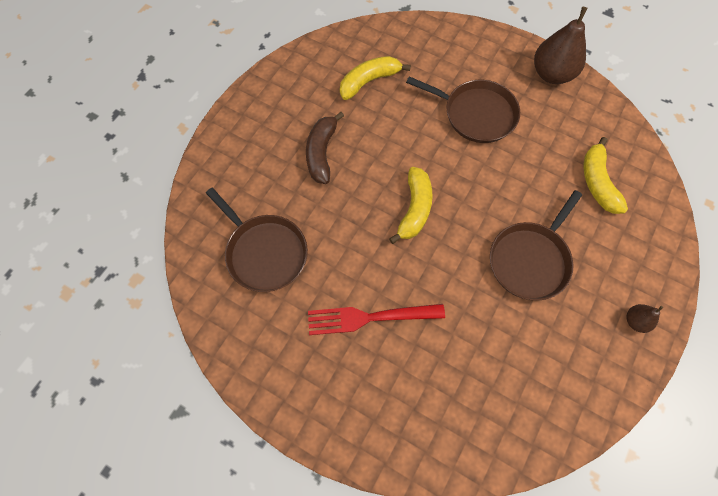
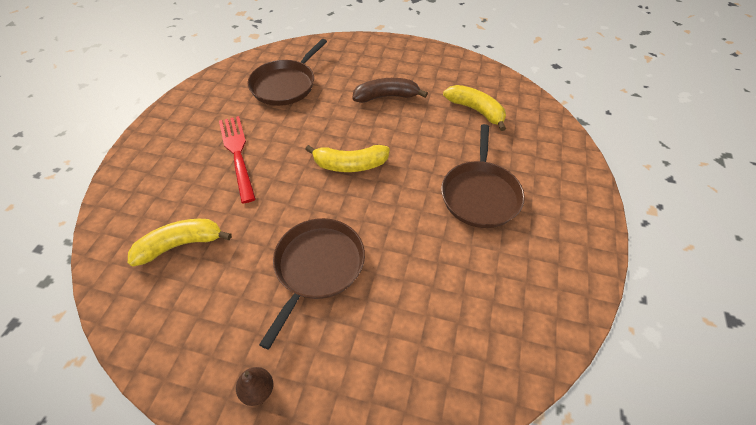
camera: 75 degrees right, 15 degrees down
brown pan [490,190,582,301] -> brown pan turned 90 degrees clockwise [259,218,365,350]
brown pear [534,7,588,84] -> none
yellow banana [584,137,628,214] -> yellow banana moved to [128,219,232,267]

